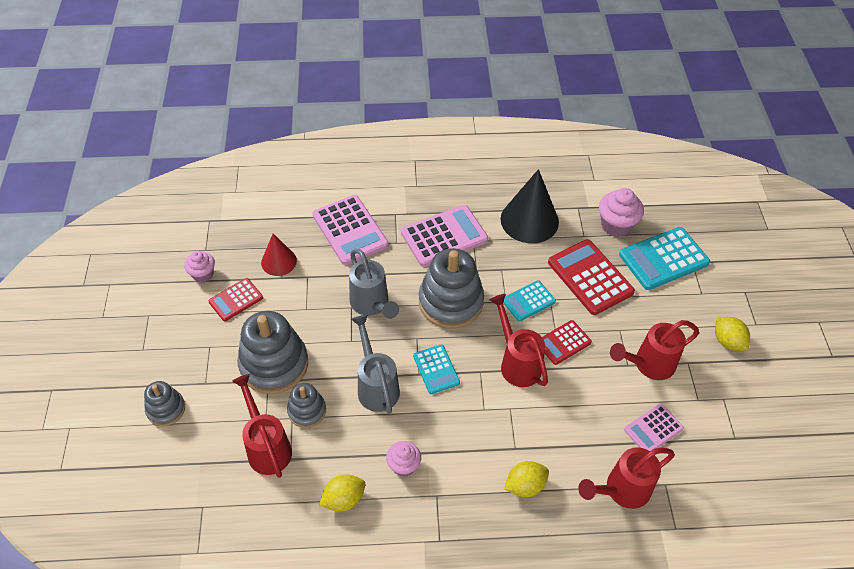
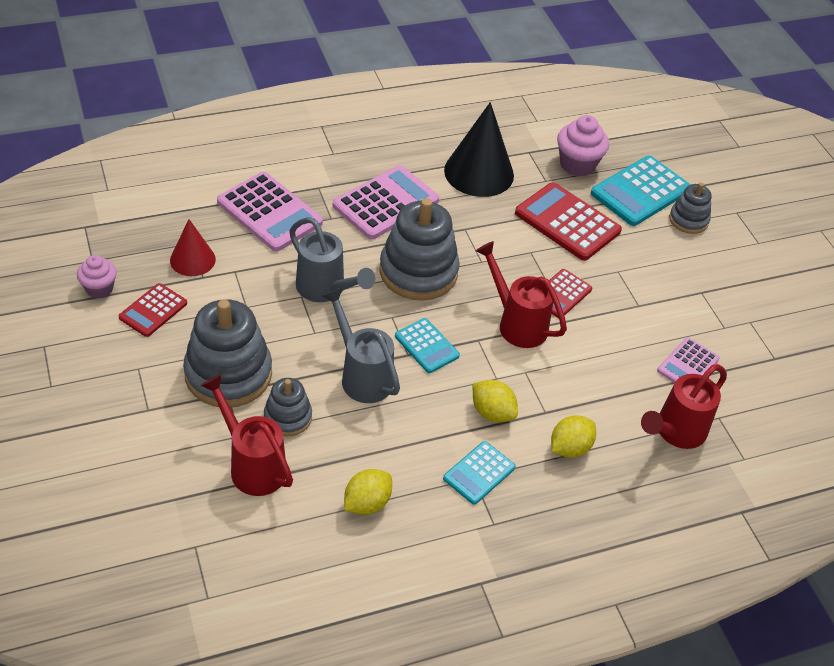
camera: 20 degrees left, 5 degrees down
grey stacking toy [144,381,185,426] -> grey stacking toy moved to [669,183,712,234]
pink cupcake [386,441,421,477] -> none
turquoise calculator [503,280,556,322] -> turquoise calculator moved to [443,441,516,505]
red watering can [610,320,699,380] -> none
yellow lemon [715,317,750,351] -> yellow lemon moved to [473,380,518,422]

